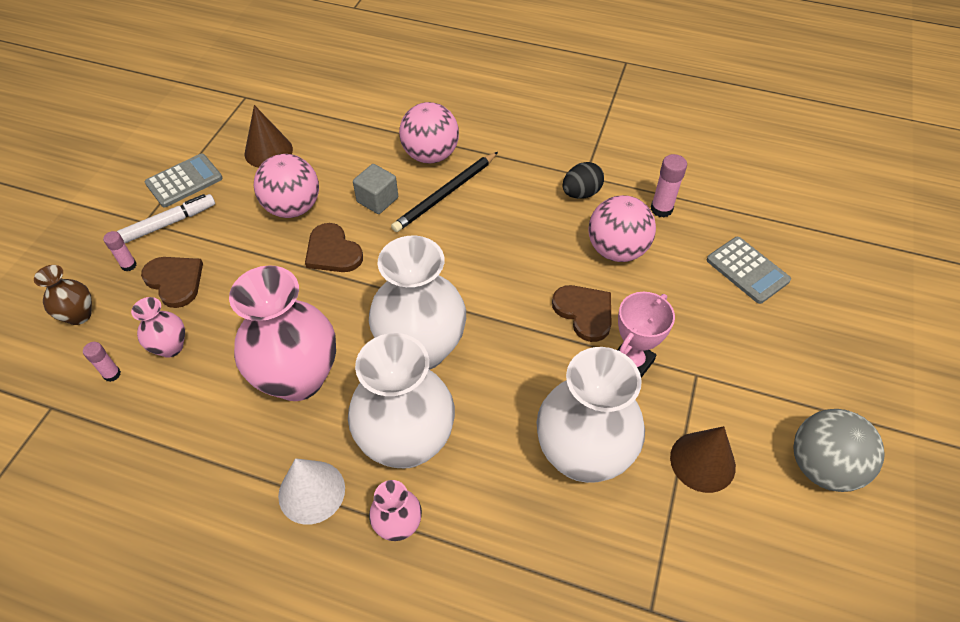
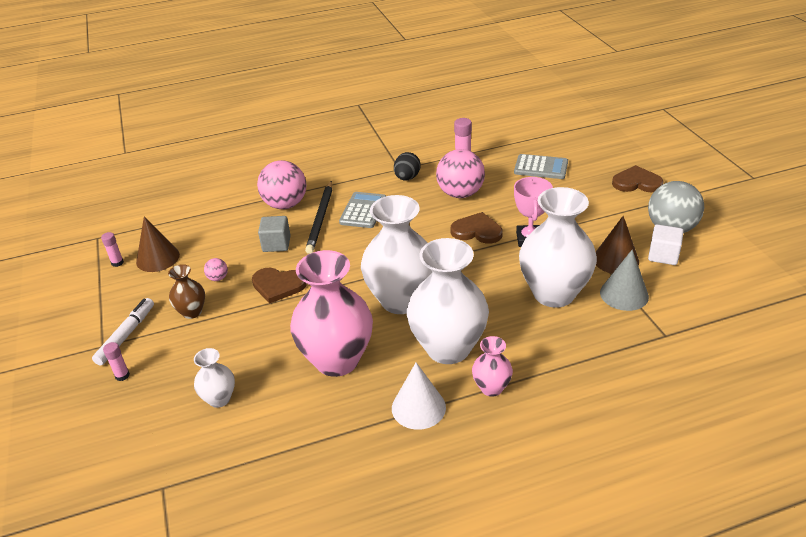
camera: 35 degrees left, 15 degrees down
brown vase [34,265,92,325] -> brown vase moved to [168,264,205,319]
pink glue stick [83,342,121,382] -> pink glue stick moved to [101,232,124,267]
pink vase [131,297,185,358] -> white vase [194,348,235,408]
brown heart [141,257,203,308] -> brown heart moved to [612,165,664,192]
grey calculator [145,154,223,207] -> grey calculator moved to [339,192,386,228]
pink ball [254,154,319,218] -> pink ball [204,258,228,281], size x0.43
none -> grey cone [600,249,649,311]
none -> white cube [648,224,684,265]

